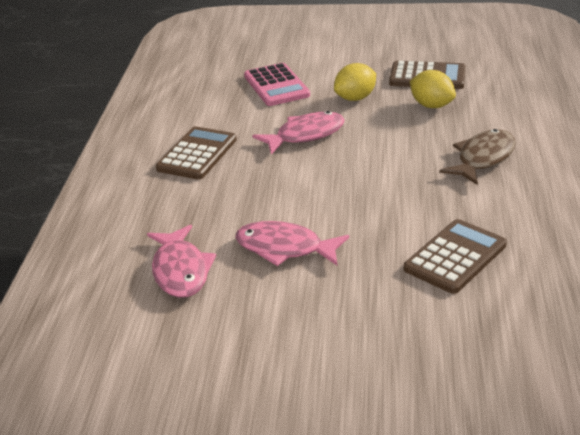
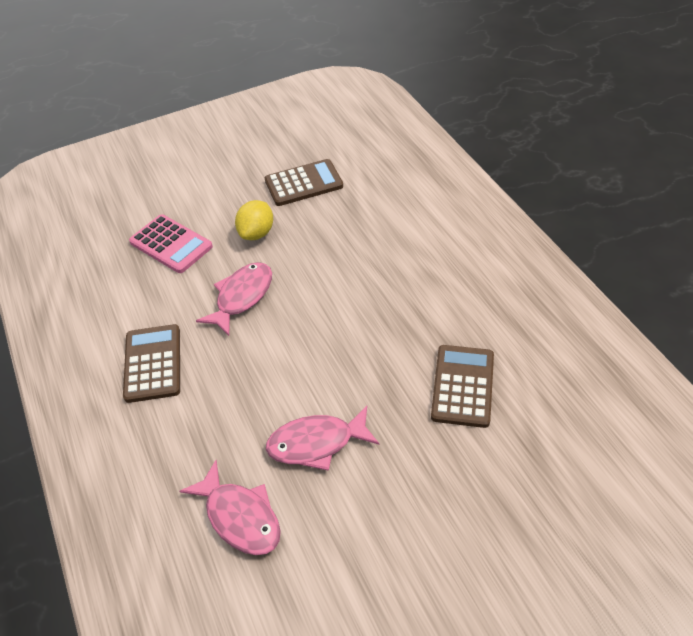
camera: 30 degrees left, 15 degrees up
yellow lemon [410,70,456,108] -> none
brown fish [439,129,516,185] -> none

